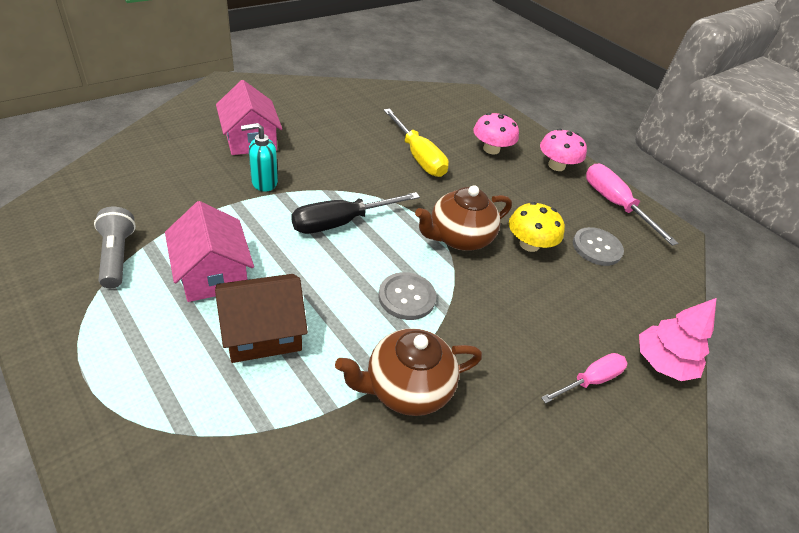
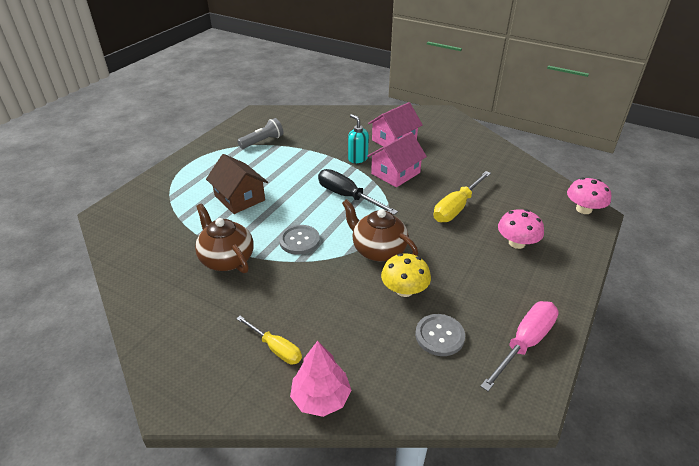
camera: 75 degrees right, 5 degrees down
pink house [165,201,254,302] -> pink house moved to [367,132,427,187]
pink mushroom [540,128,587,171] -> pink mushroom moved to [567,178,611,214]
pink screwdriver [541,353,627,404] -> yellow screwdriver [236,316,302,364]

